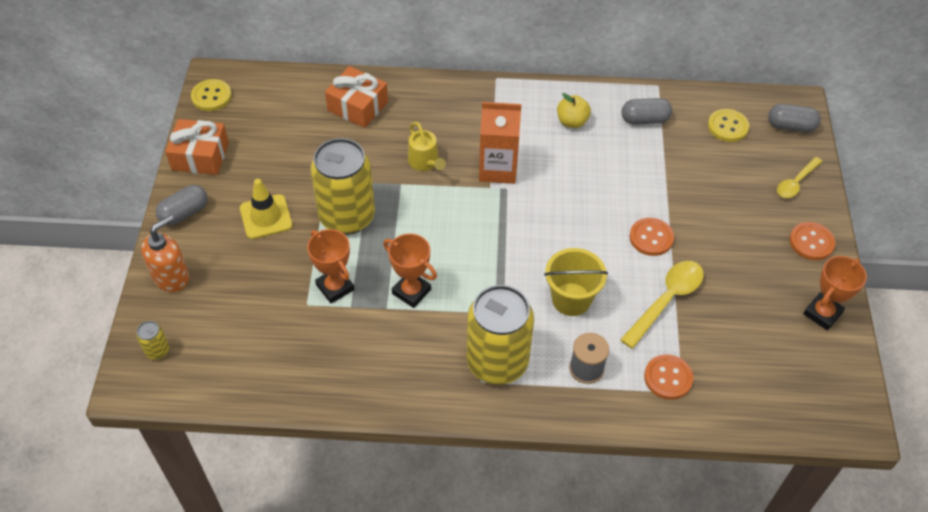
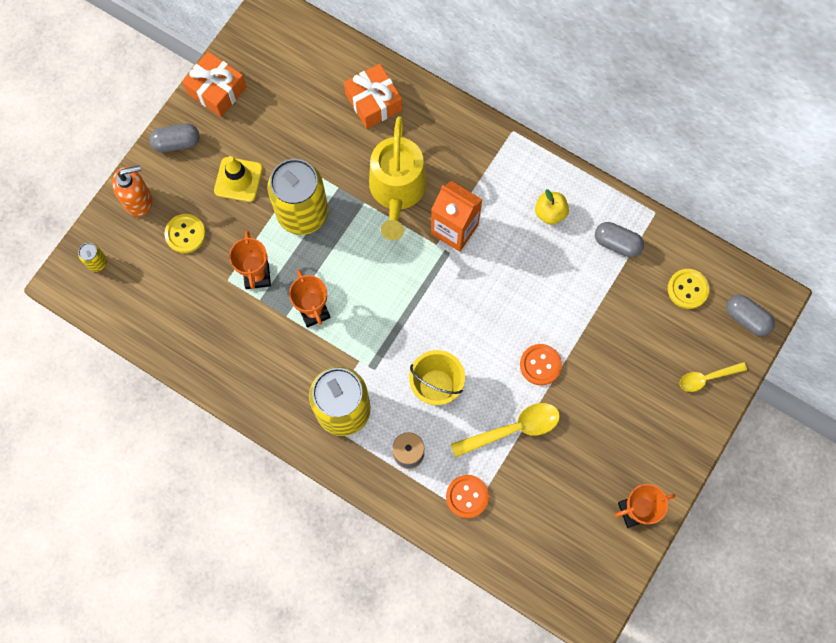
camera: 30 degrees right, 20 degrees up
yellow button [191,79,232,111] -> yellow button moved to [164,214,206,253]
yellow watering can [408,122,446,171] -> yellow watering can [369,116,427,240], size x1.95
orange button [790,222,835,260] -> none

